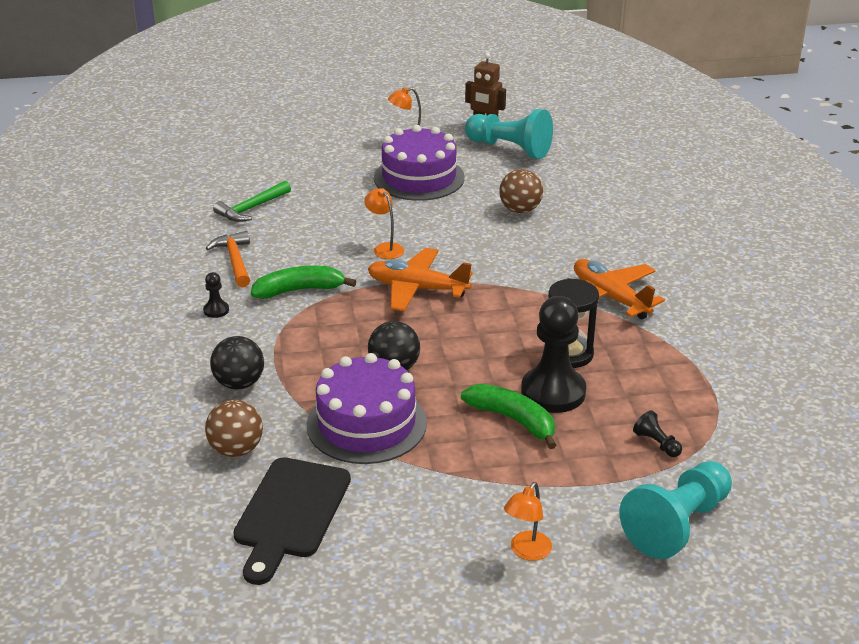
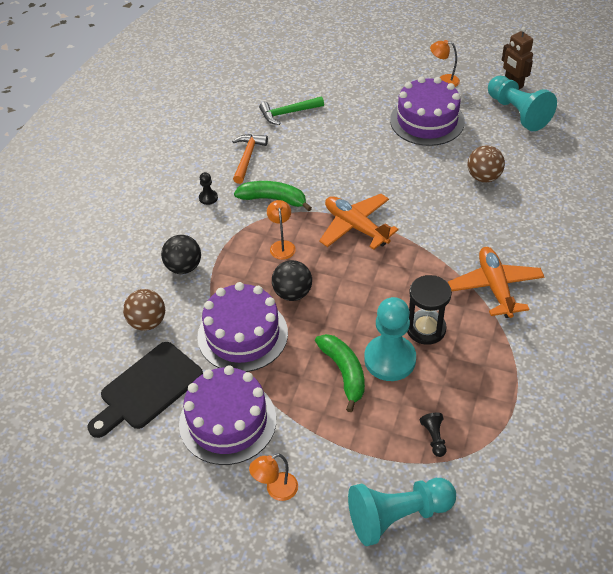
camera: 30 degrees right, 15 degrees up
orange lamp [364,188,404,259] -> orange lamp moved to [267,200,296,260]
black pawn [521,296,586,413] -> turquoise pawn [364,297,416,381]
none -> purple cake [179,365,276,465]

